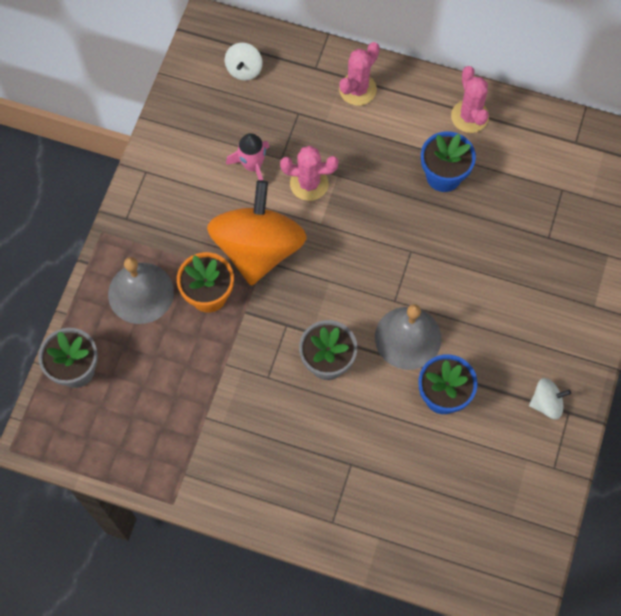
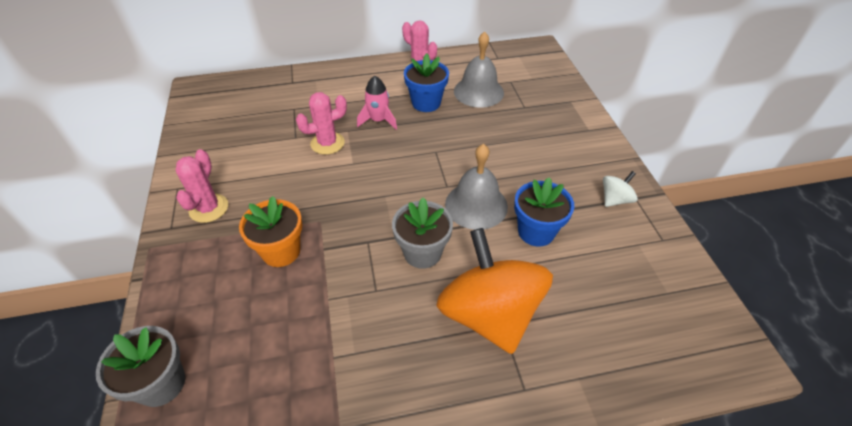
camera: 30 degrees left, 20 degrees down
grey bell [108,257,174,324] -> grey bell moved to [454,31,504,108]
orange spinning top [207,180,307,286] -> orange spinning top moved to [436,228,553,354]
white spinning top [225,43,263,81] -> none
pink rocket [226,133,269,180] -> pink rocket moved to [357,76,397,130]
pink cactus [339,42,380,106] -> pink cactus moved to [176,149,228,223]

